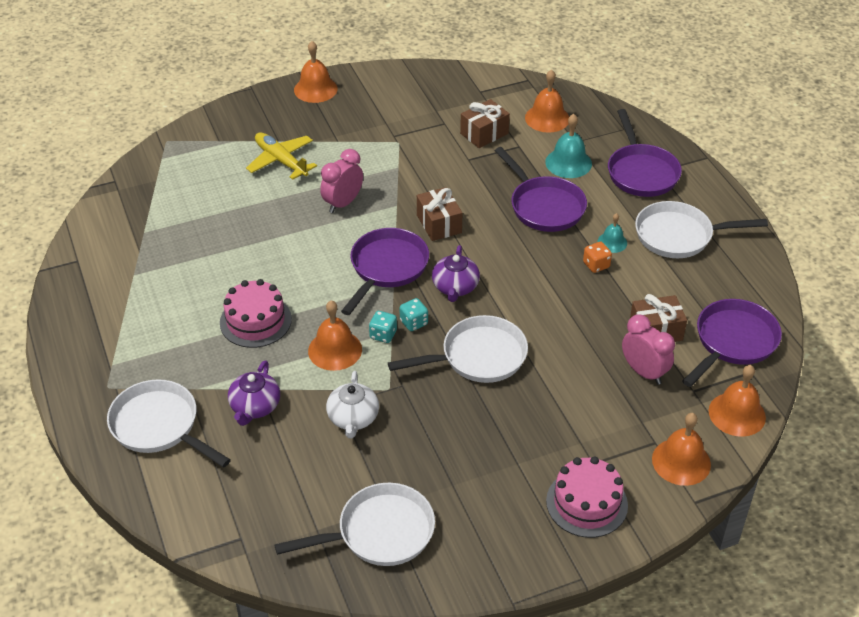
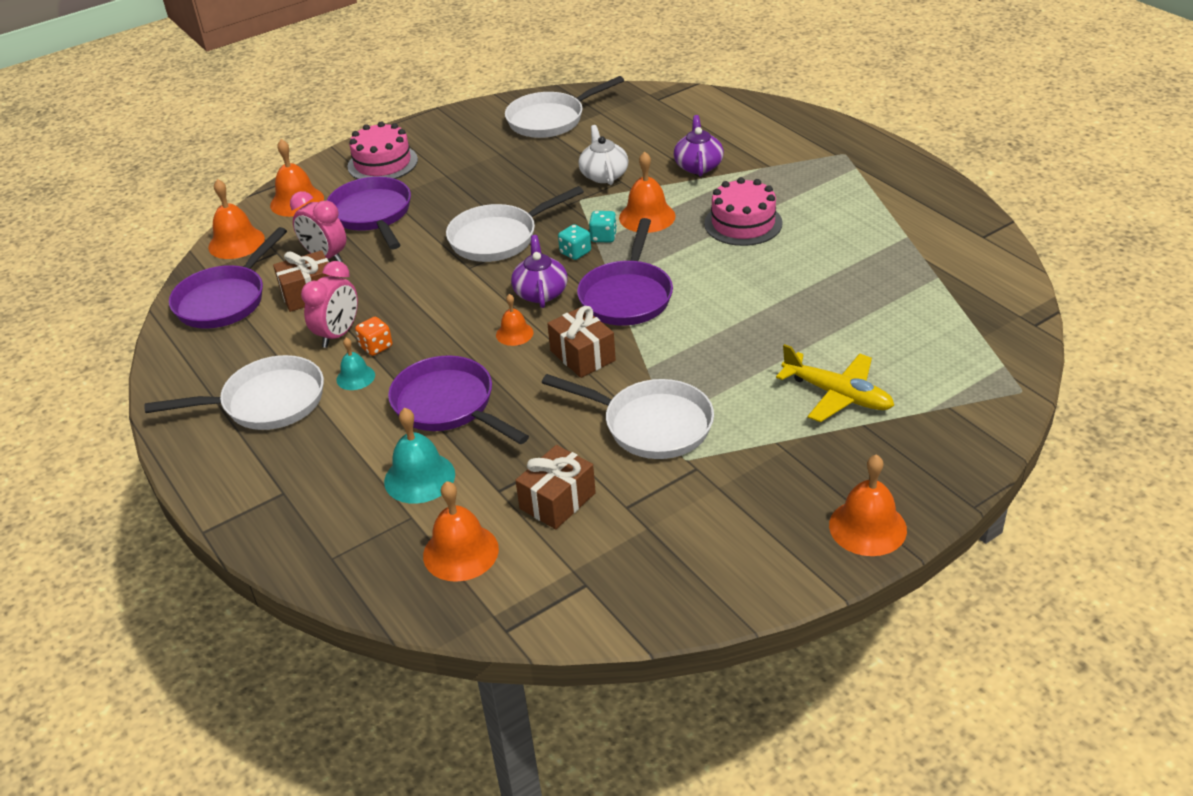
camera: 170 degrees right, 5 degrees down
white pan [107,379,231,467] -> white pan moved to [542,374,714,459]
pink clock [320,149,363,213] -> pink clock moved to [301,261,358,348]
purple pan [608,109,682,197] -> purple pan moved to [327,177,411,249]
none -> orange bell [496,294,533,346]

